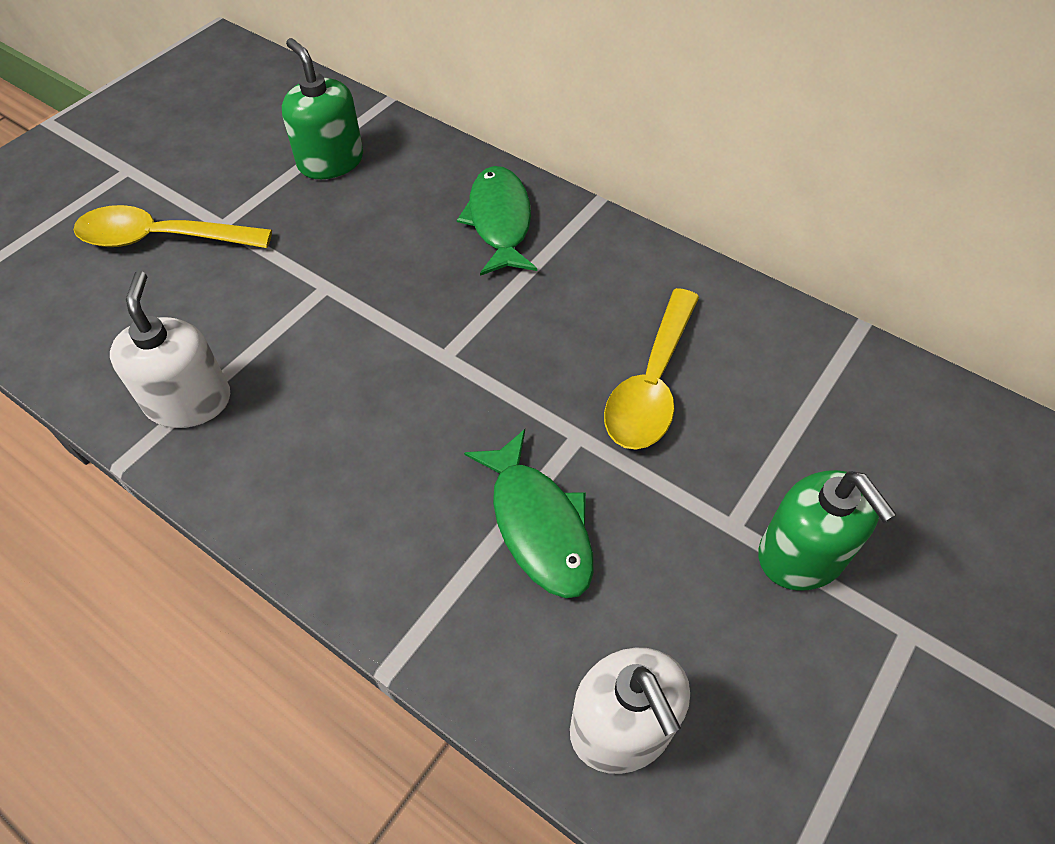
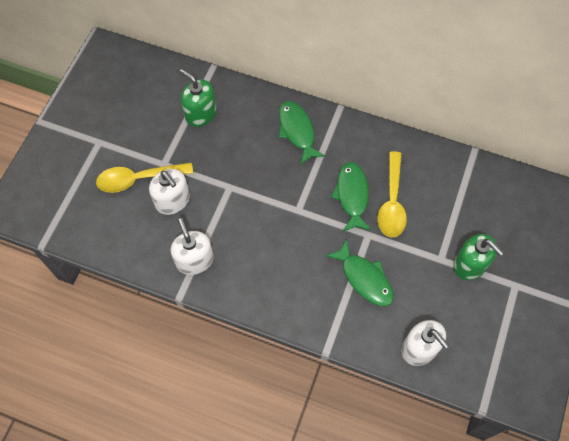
camera: 15 degrees left, 10 degrees up
none -> white soap dispenser [149,169,190,215]
none -> green fish [331,162,371,232]

